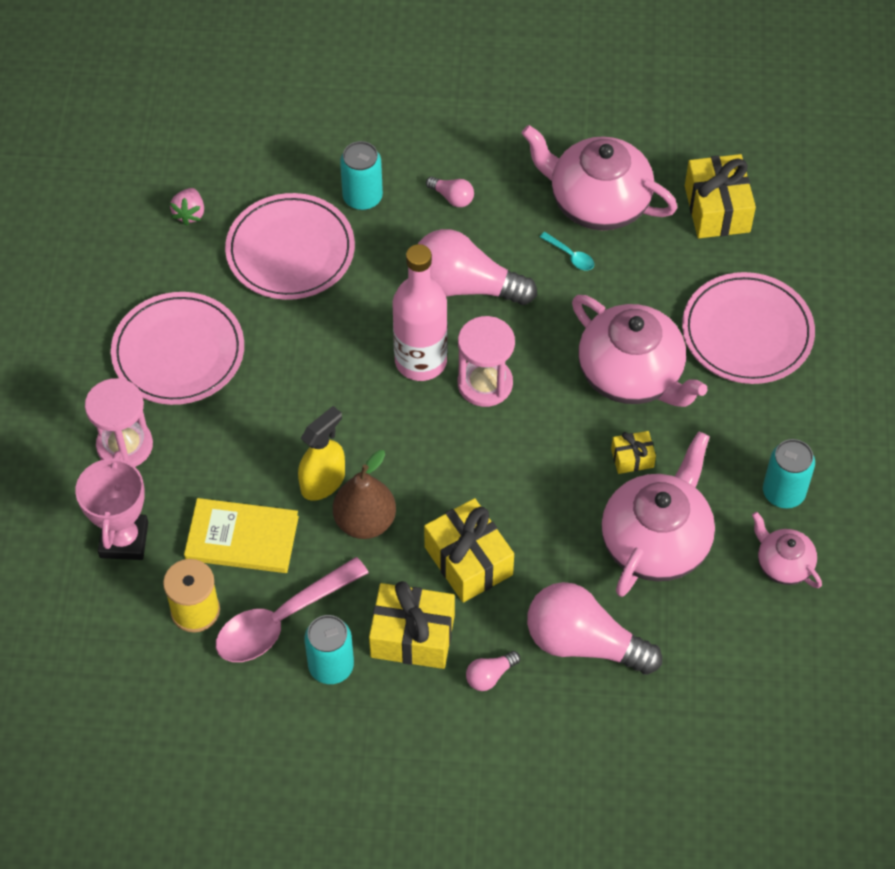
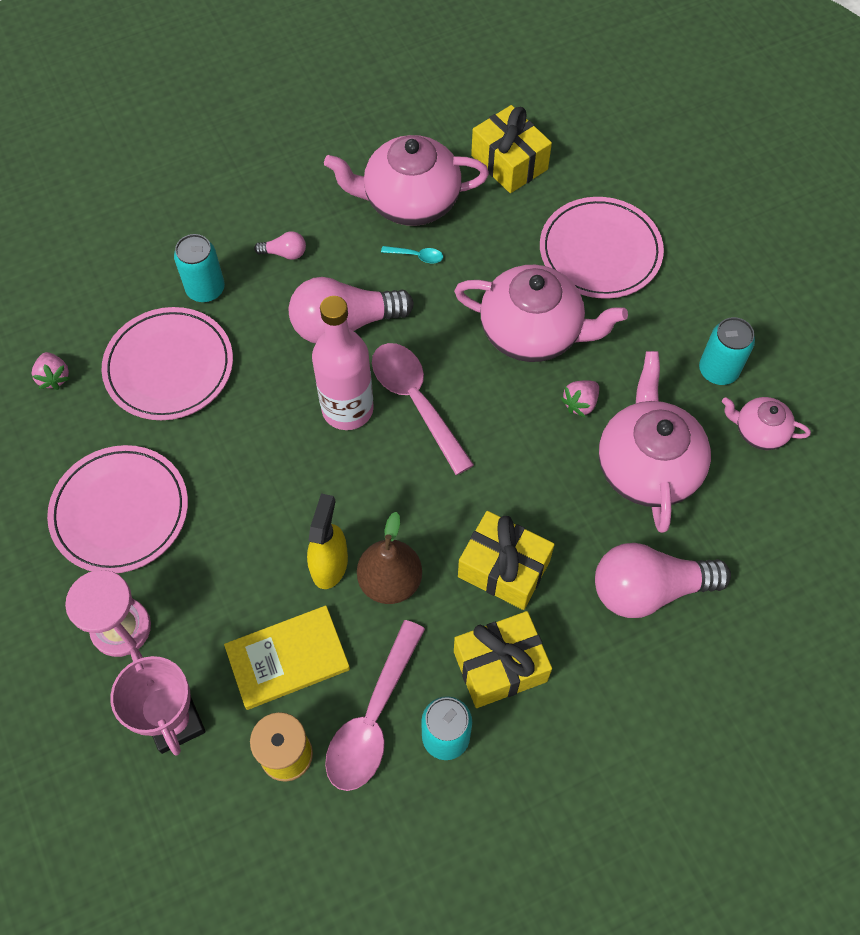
camera: 30 degrees left, 5 degrees up
pink hourglass [458,316,515,407] -> pink spoon [372,343,474,475]
pink light bulb [466,651,520,691] -> none
yellow gift [611,431,656,474] -> pink strawberry [561,380,599,417]

